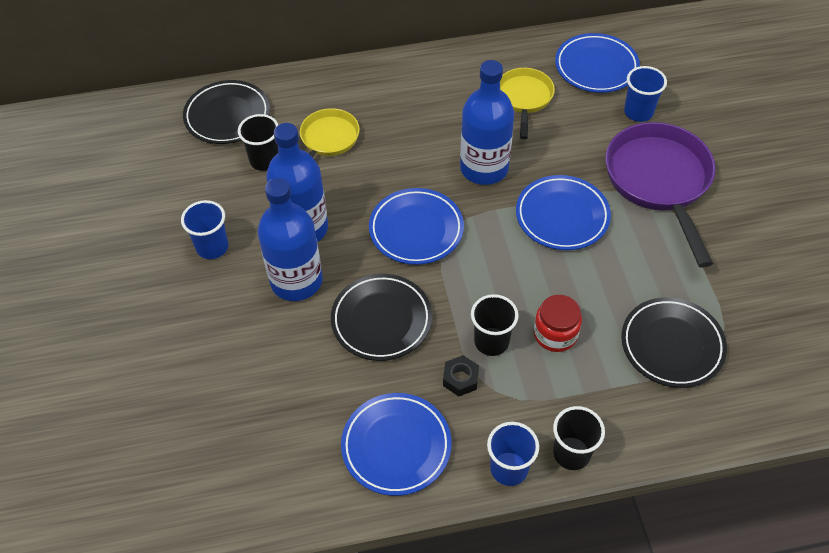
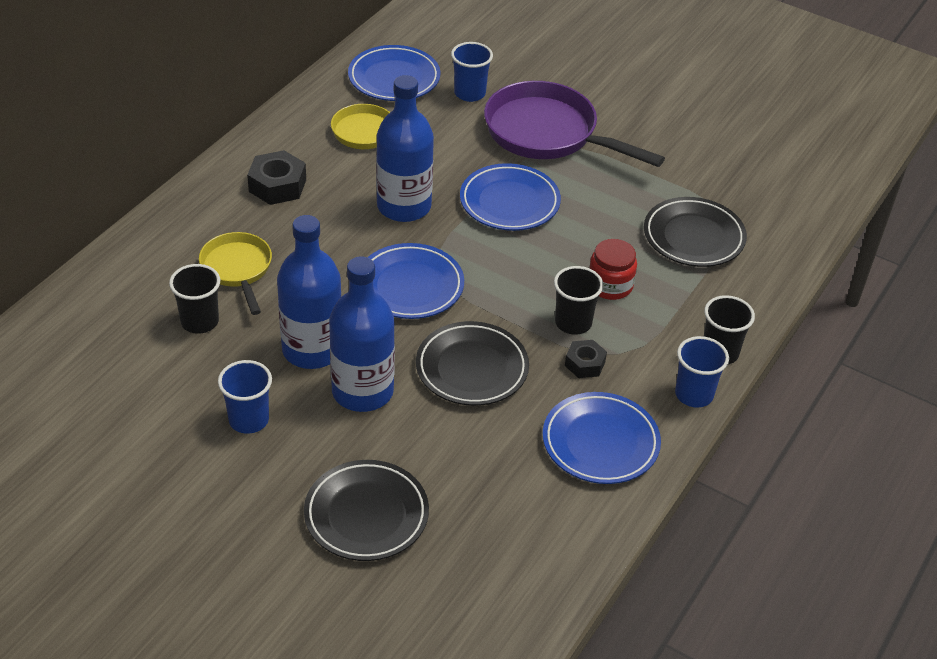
camera: 50 degrees left, 10 degrees down
black plate [183,80,270,144] -> black plate moved to [304,460,429,561]
none -> black nut [247,150,306,205]

